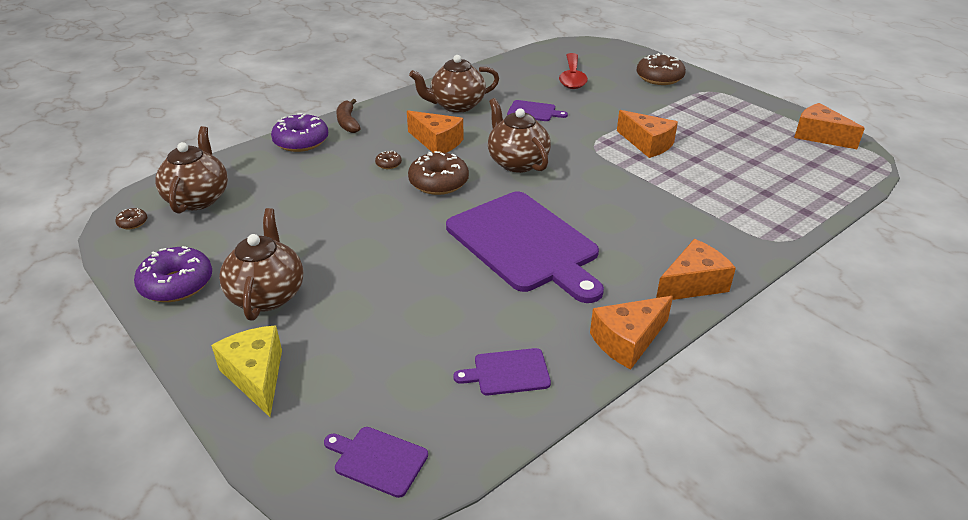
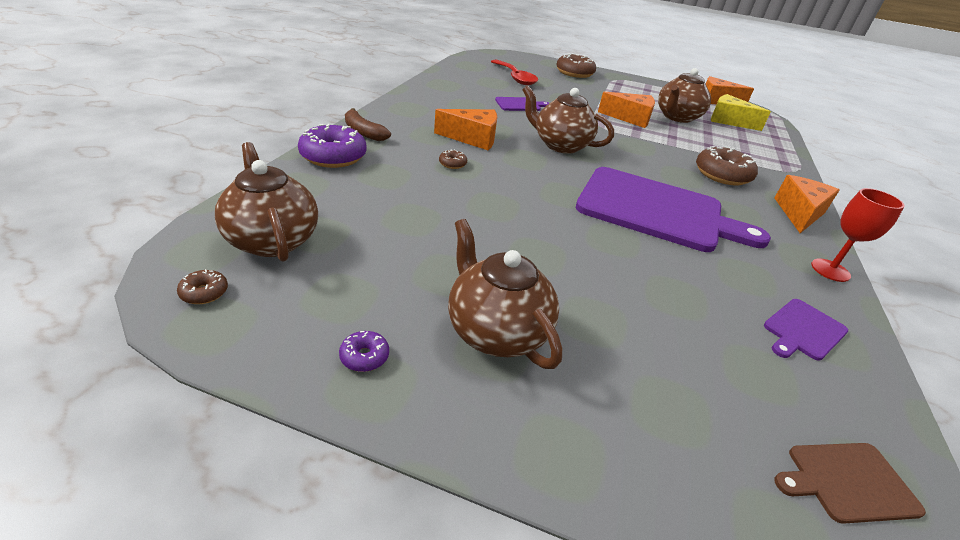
camera: 35 degrees left, 0 degrees up
purple donut [134,246,212,302] -> purple donut [339,331,389,372], size x0.45
yellow cheese [211,325,282,417] -> yellow cheese moved to [711,94,771,131]
purple cutting board [324,427,428,498] -> brown cutting board [774,443,926,524]
brown donut [408,151,469,195] -> brown donut moved to [696,146,758,186]
brown teapot [409,55,499,113] -> brown teapot moved to [658,68,711,123]
orange cheese [590,296,673,369] -> red goblet [811,188,905,282]

